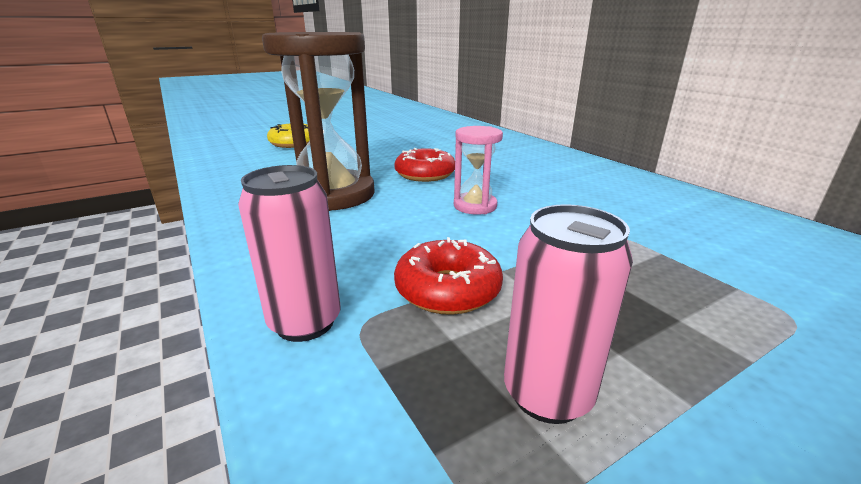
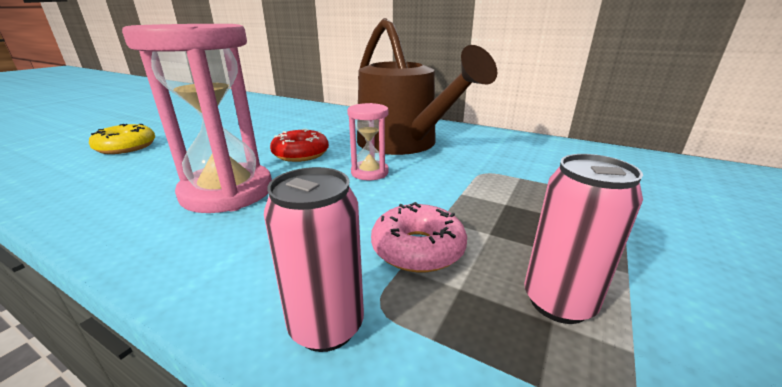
camera: 30 degrees left, 0 degrees up
brown hourglass [262,32,375,211] -> pink hourglass [122,24,272,213]
red donut [394,237,503,315] -> pink donut [371,202,467,272]
none -> brown watering can [357,18,497,155]

